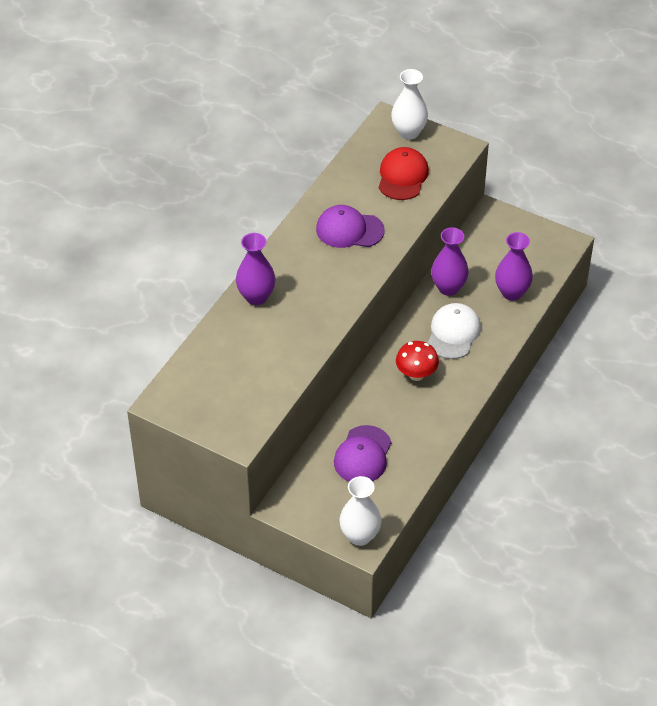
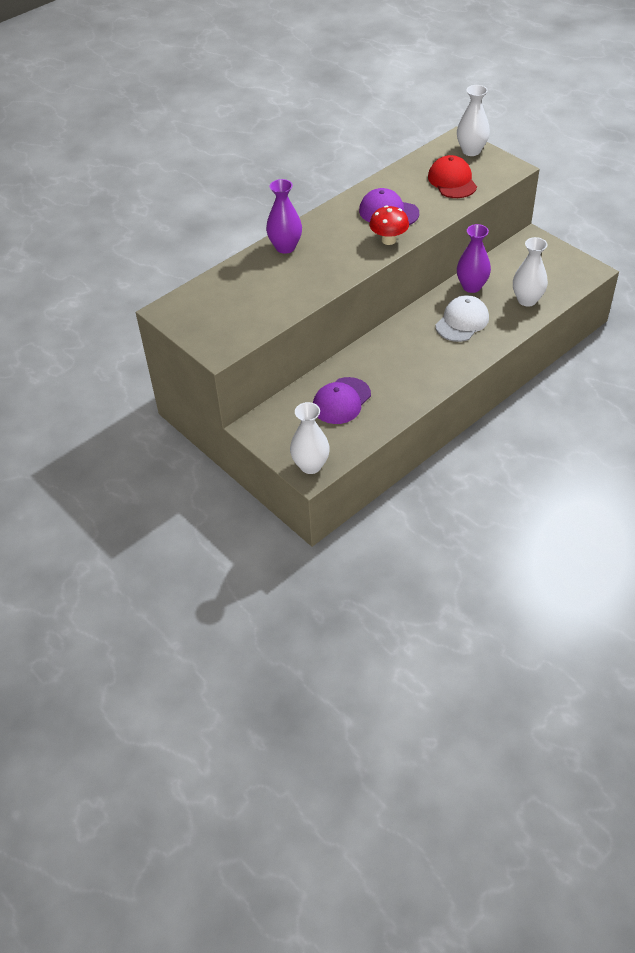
camera: 20 degrees right, 0 degrees up
red cap [379,147,429,200] -> red cap turned 45 degrees counterclockwise [428,155,477,198]
red mushroom [396,341,439,381] -> red mushroom moved to [369,205,409,245]
purple vase [495,232,533,300] -> white vase [513,237,548,307]

